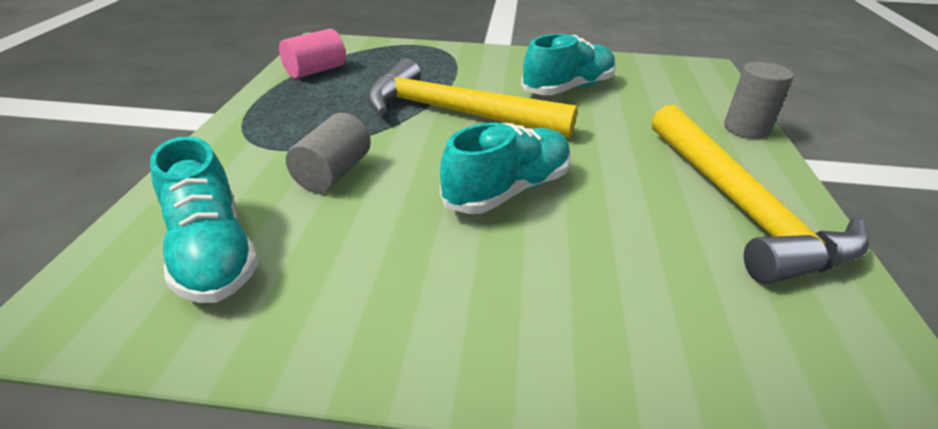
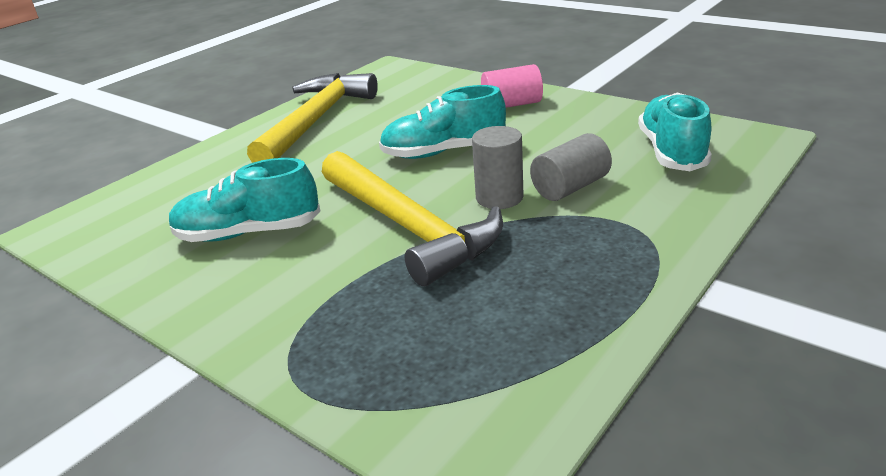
camera: 145 degrees left, 5 degrees down
pink cylinder [279,29,346,79] -> pink cylinder moved to [481,64,543,108]
grey cylinder [724,62,794,139] -> grey cylinder moved to [472,126,524,209]

